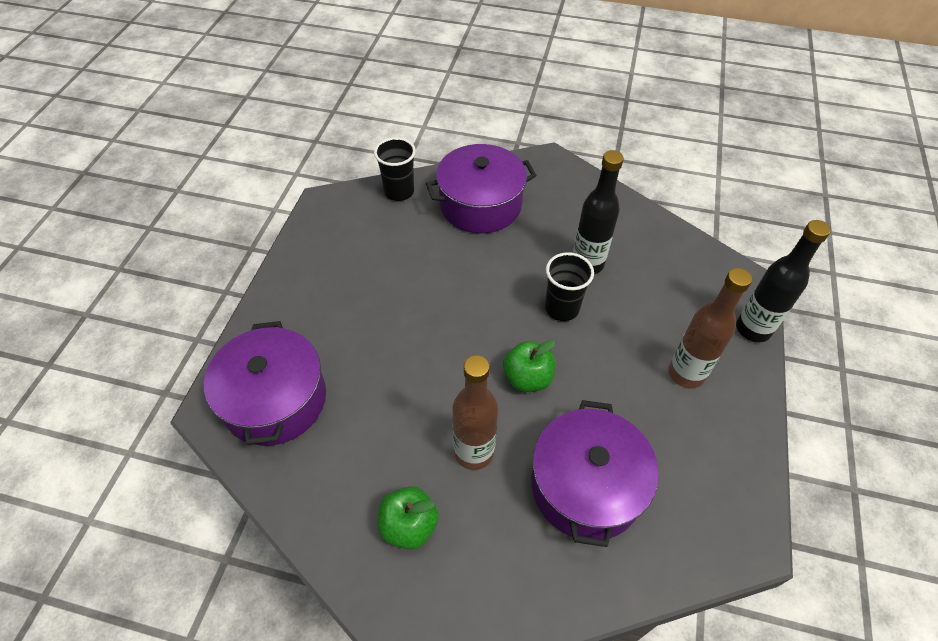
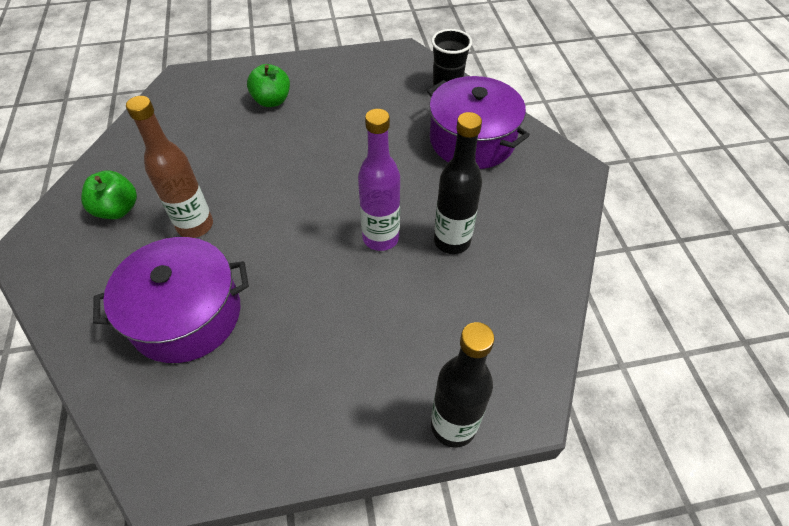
camera: 65 degrees right, 0 degrees up
purple pot [204,321,326,446] -> none
green apple [503,340,555,392] -> green apple moved to [247,64,290,107]
black cup [545,252,594,321] -> purple bottle [358,109,400,251]
brown bottle [669,268,752,388] -> none

